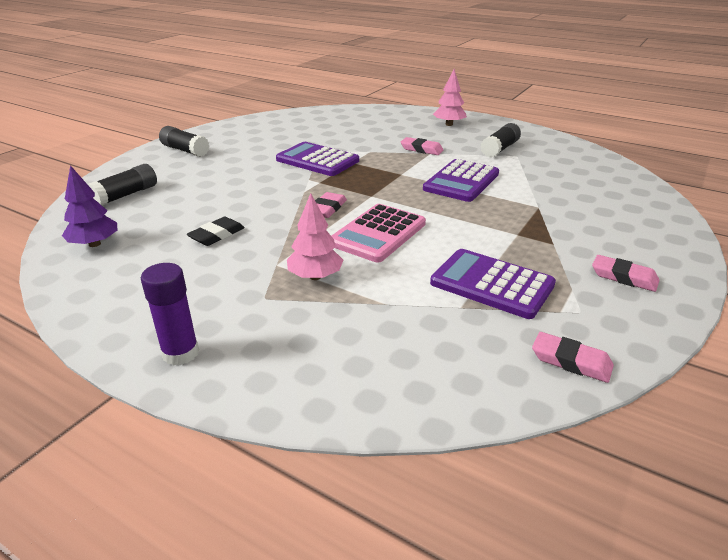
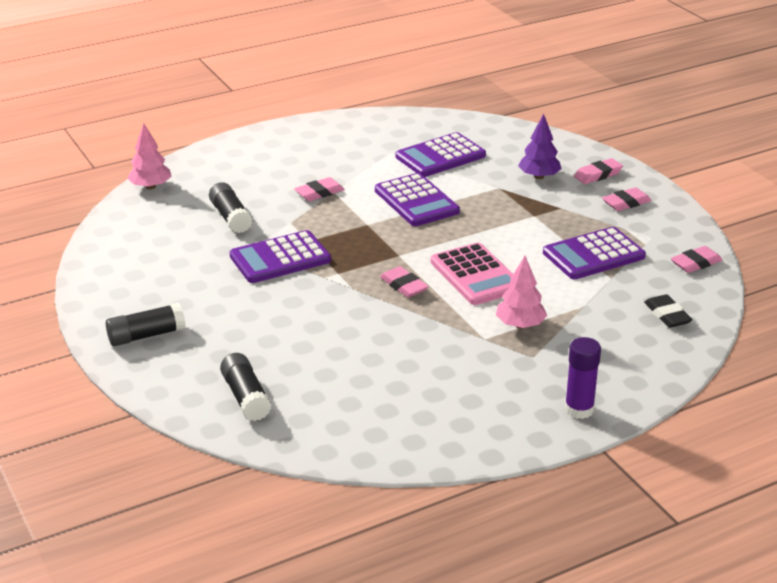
camera: 60 degrees left, 0 degrees up
purple tree [62,165,118,247] -> purple tree moved to [518,114,561,179]
black eraser [187,217,245,246] -> black eraser moved to [644,294,693,328]
pink tree [433,69,467,126] -> pink tree moved to [127,124,172,189]
black glue stick [481,123,521,158] -> black glue stick moved to [209,182,252,233]
none -> purple calculator [396,132,486,177]
none -> pink eraser [574,158,623,184]

